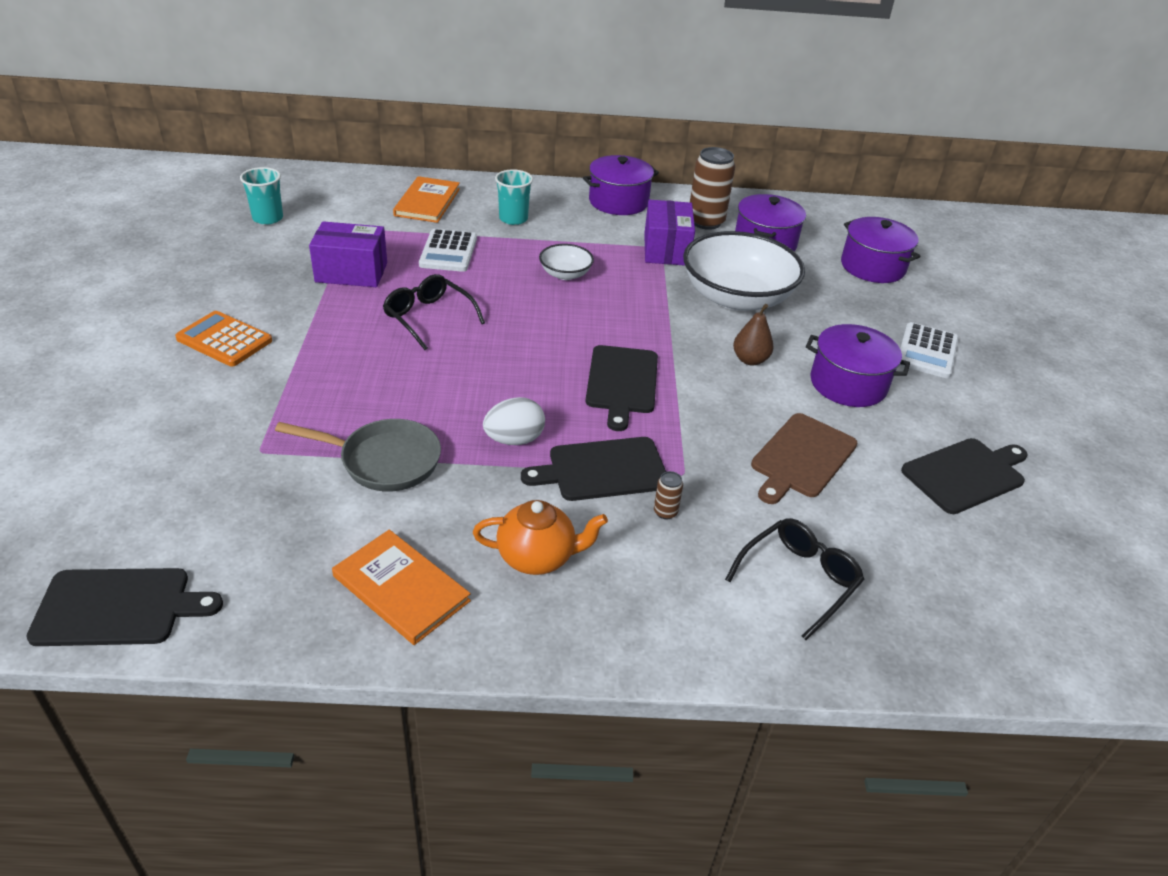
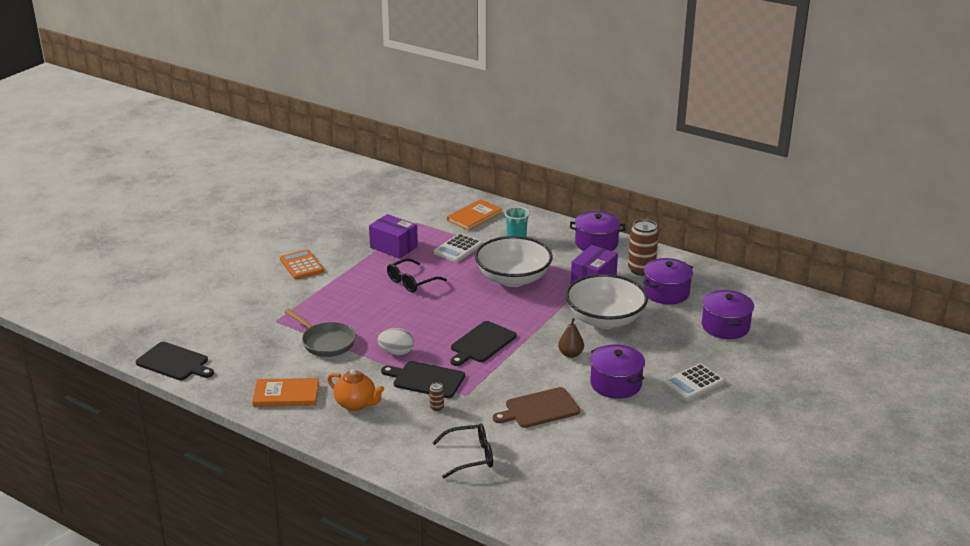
camera: 35 degrees right, 10 degrees down
turquoise cup [240,167,283,225] -> none
orange book [332,530,471,645] -> orange book turned 75 degrees counterclockwise [252,378,319,407]
black glasses [383,274,485,350] -> black glasses turned 120 degrees counterclockwise [387,258,447,292]
white bowl [539,244,594,280] -> white bowl [475,236,553,287], size x2.16
black cutting board [901,438,1028,514] -> none

